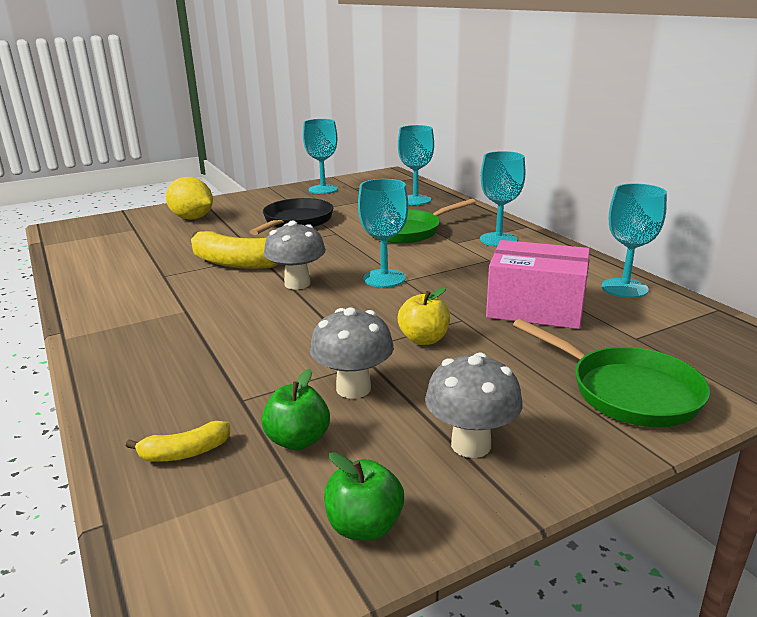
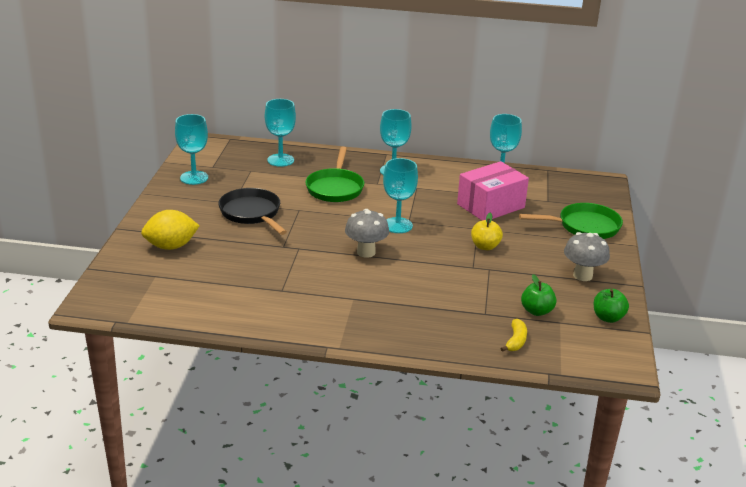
camera: 55 degrees left, 5 degrees up
yellow banana [191,231,278,269] -> none
grey mushroom [310,308,394,399] -> none

